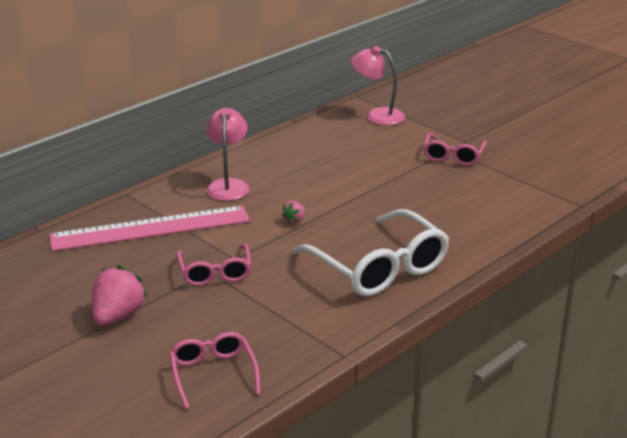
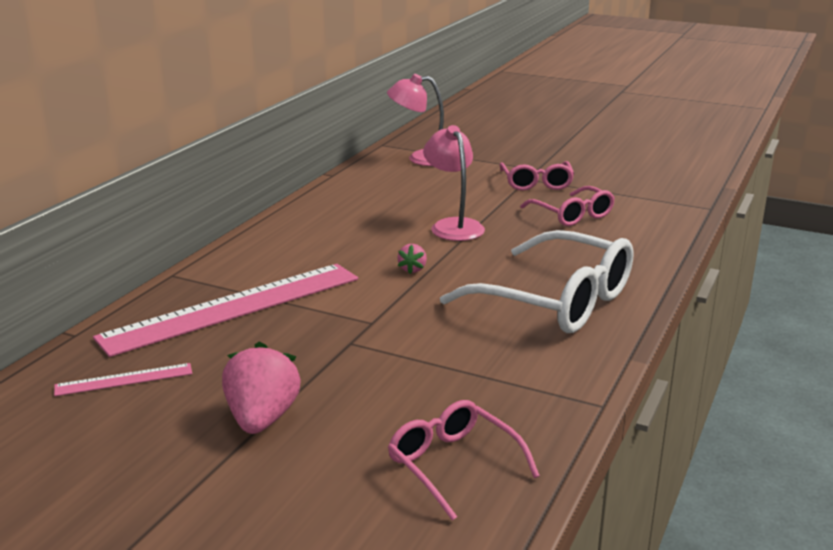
camera: 20 degrees left, 5 degrees down
pink glasses [177,244,251,286] -> pink glasses moved to [520,186,615,226]
pink lamp [206,108,249,201] -> pink lamp moved to [423,125,485,241]
none -> pink ruler [54,363,192,396]

